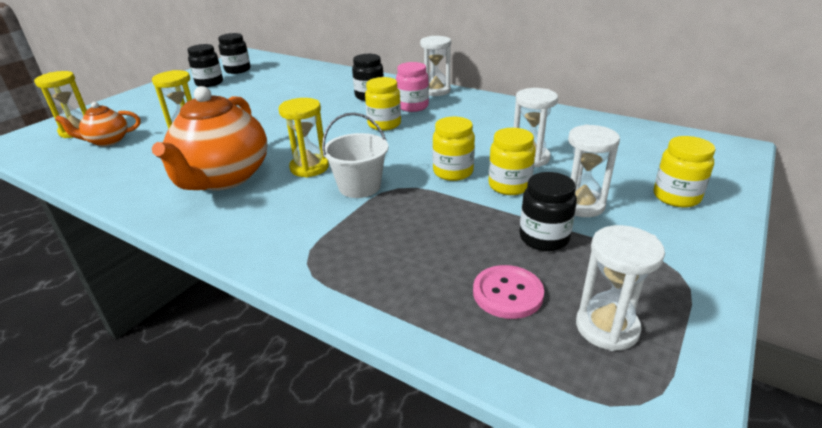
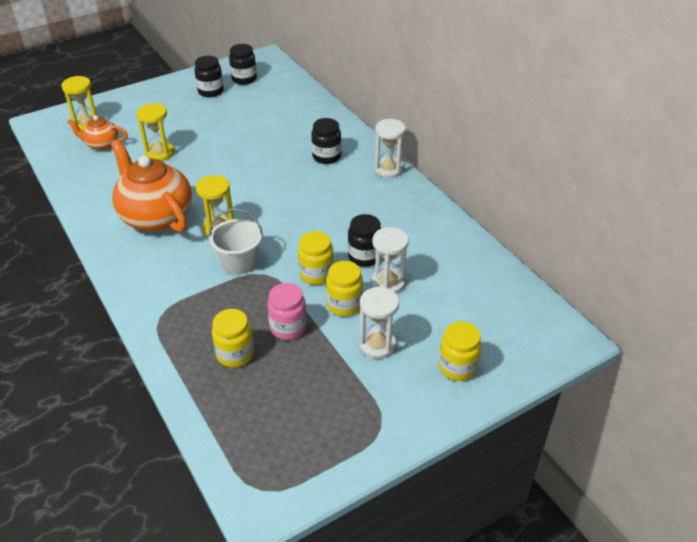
camera: 25 degrees right, 10 degrees up
orange teapot [152,86,267,190] -> orange teapot turned 105 degrees clockwise [111,139,192,233]
yellow jar [365,77,401,131] -> yellow jar moved to [212,309,254,368]
pink jar [396,62,429,112] -> pink jar moved to [267,283,307,340]
pink button [473,265,544,319] -> none
black jar [519,172,577,251] -> black jar moved to [348,214,381,267]
white hourglass [576,225,665,351] -> none

